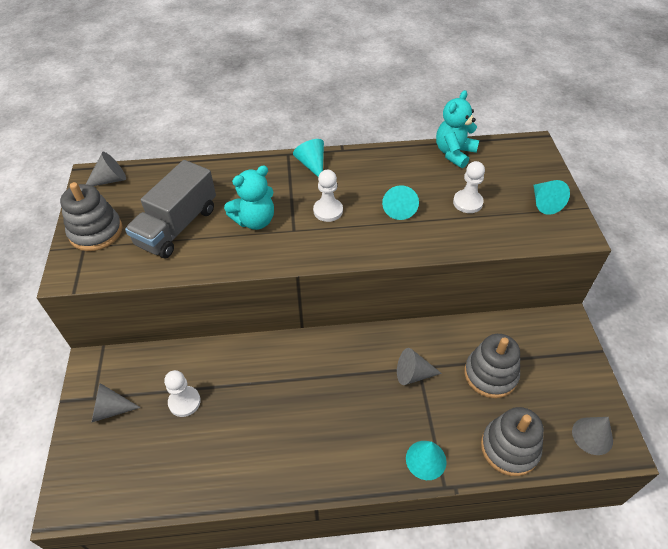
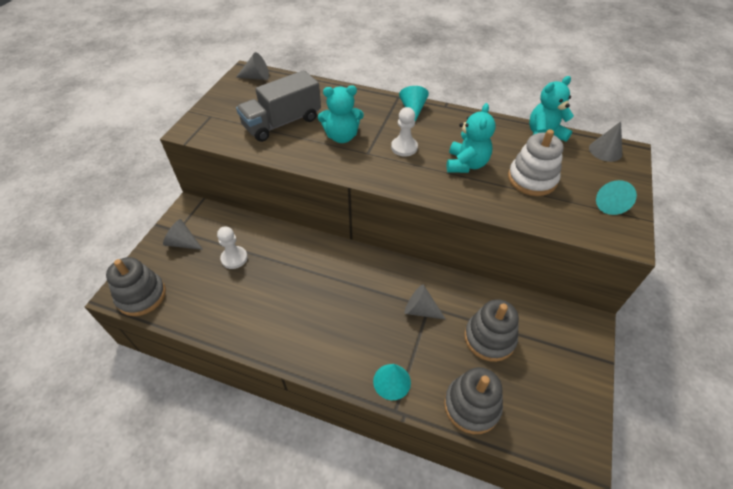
camera: 25 degrees right, 0 degrees up
grey stacking toy [60,182,123,251] -> grey stacking toy moved to [106,257,166,316]
turquoise cone [382,185,419,220] -> turquoise teddy bear [447,103,496,173]
white pawn [453,161,485,213] -> white stacking toy [508,129,563,196]
grey cone [572,417,613,455] -> grey cone moved to [589,121,622,162]

